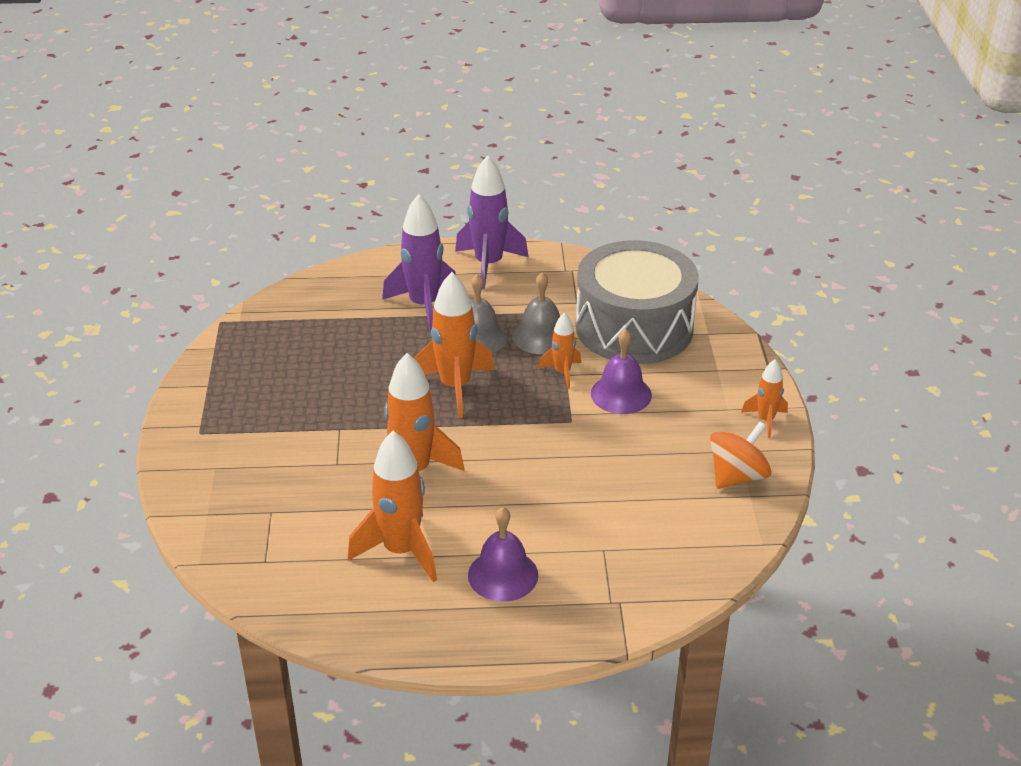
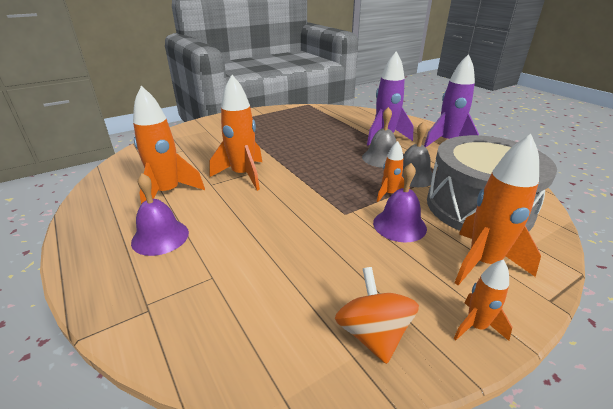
camera: 60 degrees right, 5 degrees down
orange rocket [414,272,494,418] -> orange rocket moved to [455,134,541,286]
orange spinning top [710,421,771,489] -> orange spinning top turned 120 degrees counterclockwise [335,267,419,364]

